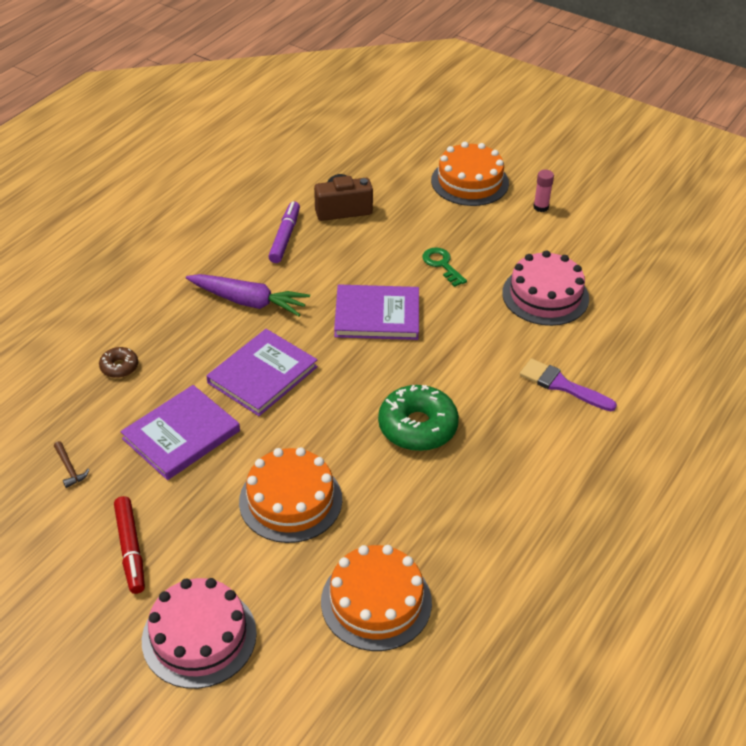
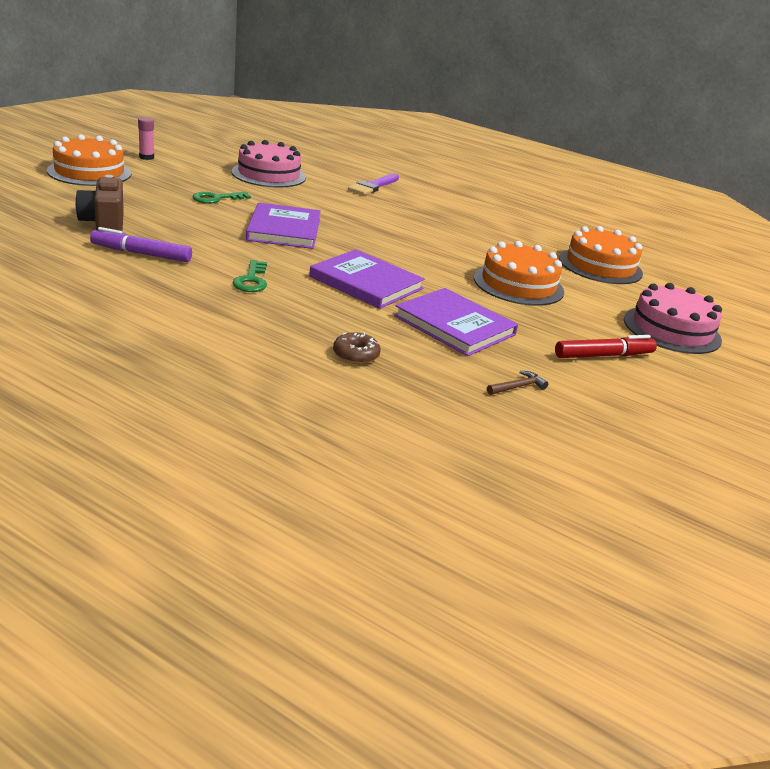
camera: 95 degrees left, 15 degrees down
purple carrot [186,274,310,316] -> green key [233,260,267,292]
green donut [378,385,459,451] -> none

